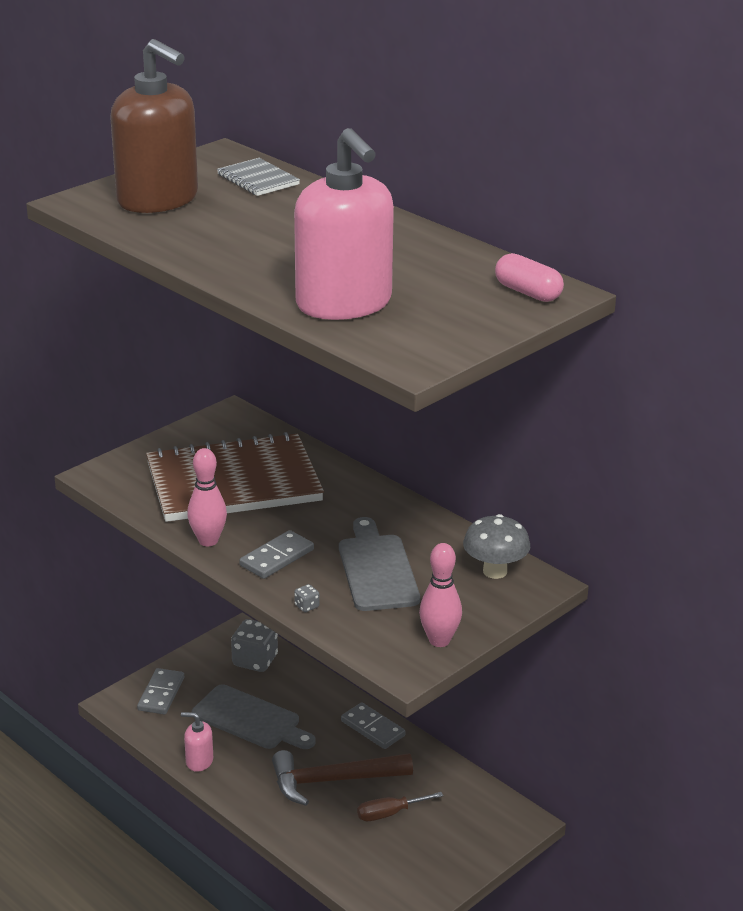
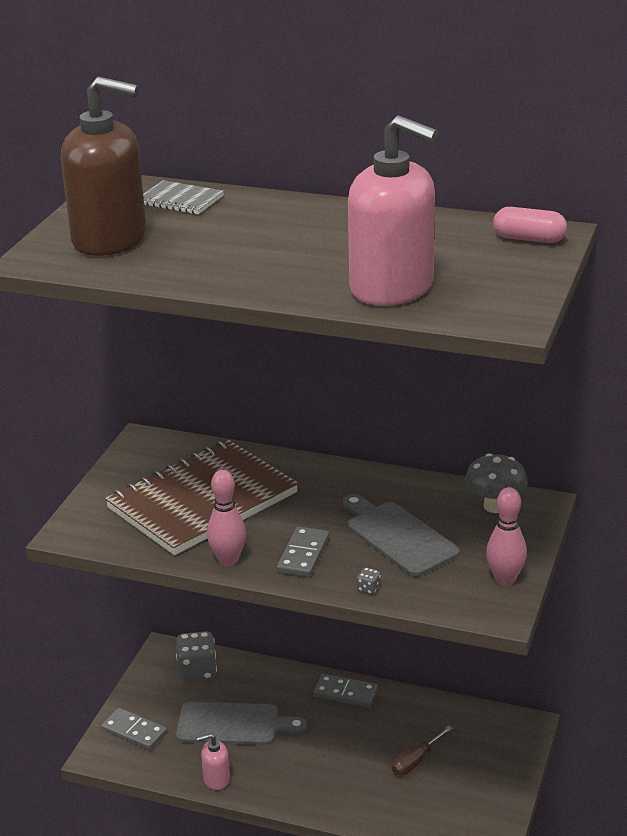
camera: 25 degrees left, 0 degrees up
grey domino [137,668,184,714] -> grey domino turned 45 degrees counterclockwise [101,708,167,750]
brown hammer [272,750,413,806] -> none

